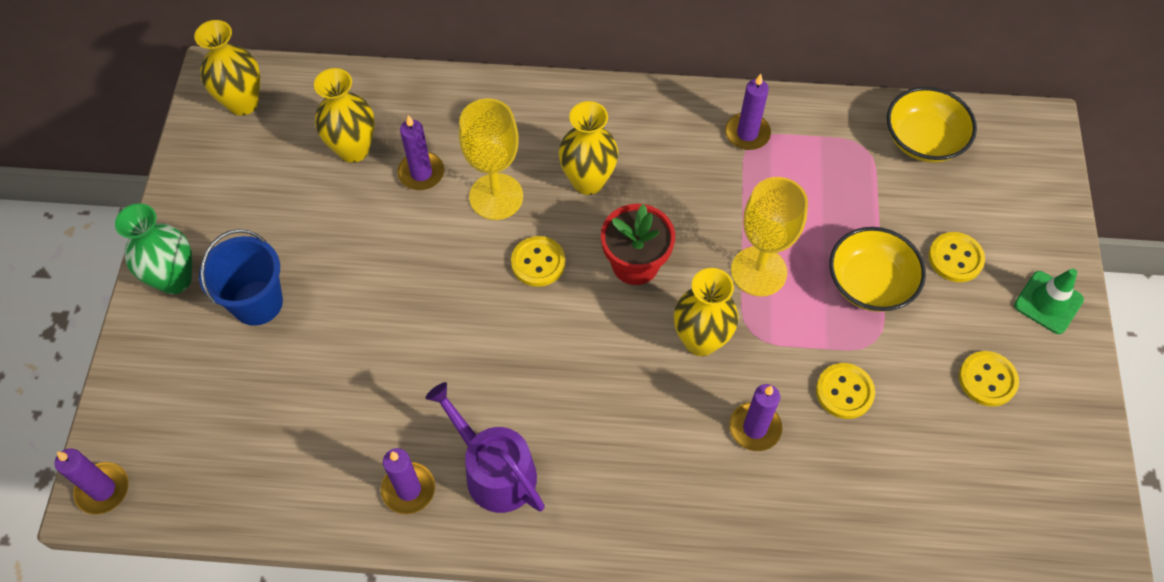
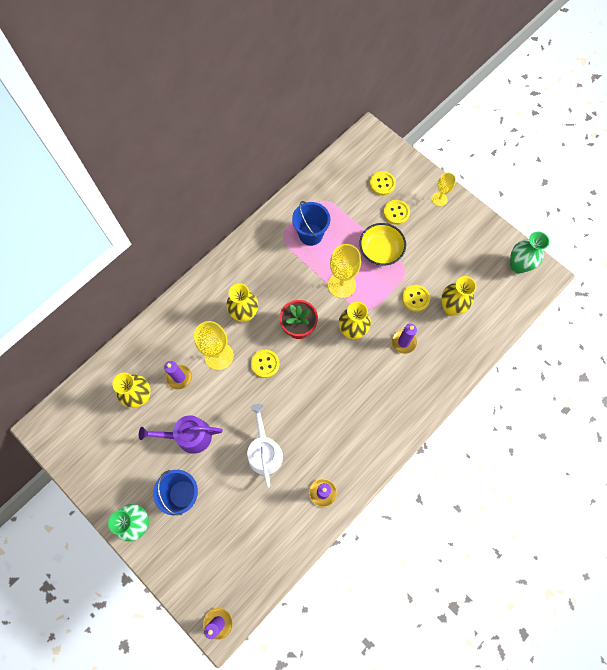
camera: 50 degrees left, 10 degrees up
yellow vase [194,20,260,116] -> yellow vase moved to [441,276,476,316]
purple watering can [425,382,545,513] -> purple watering can moved to [139,415,223,454]
purple candle [725,74,771,150] -> none
yellow bowl [887,87,977,162] -> none
yellow button [959,351,1019,406] -> yellow button moved to [370,171,396,195]
green traffic cone [1014,268,1084,334] -> yellow goblet [432,172,456,206]
none -> white watering can [247,404,283,488]
none -> blue bucket [292,201,330,246]
none -> green vase [510,231,549,273]

